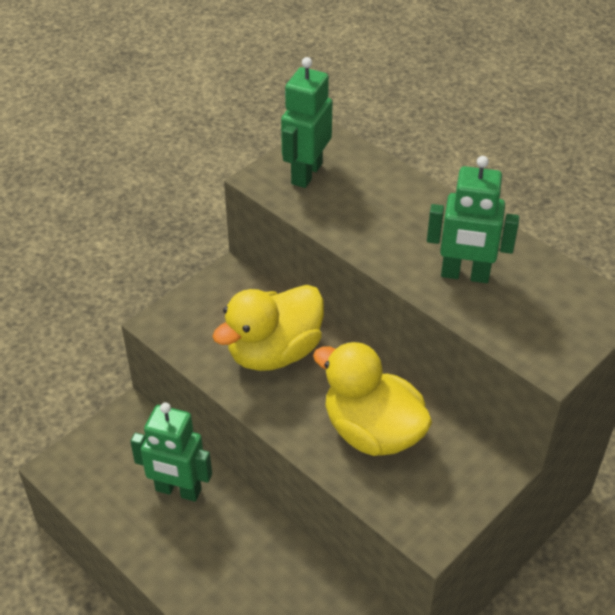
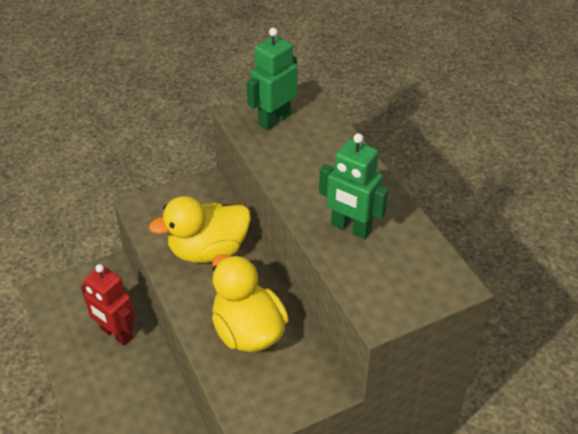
camera: 20 degrees right, 0 degrees up
green robot [130,402,212,502] -> red robot [81,264,135,346]

